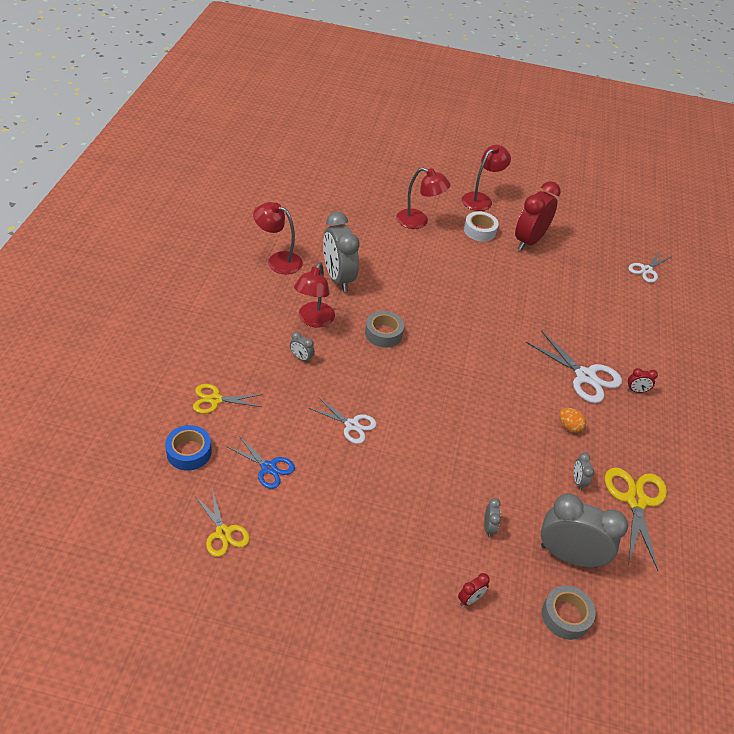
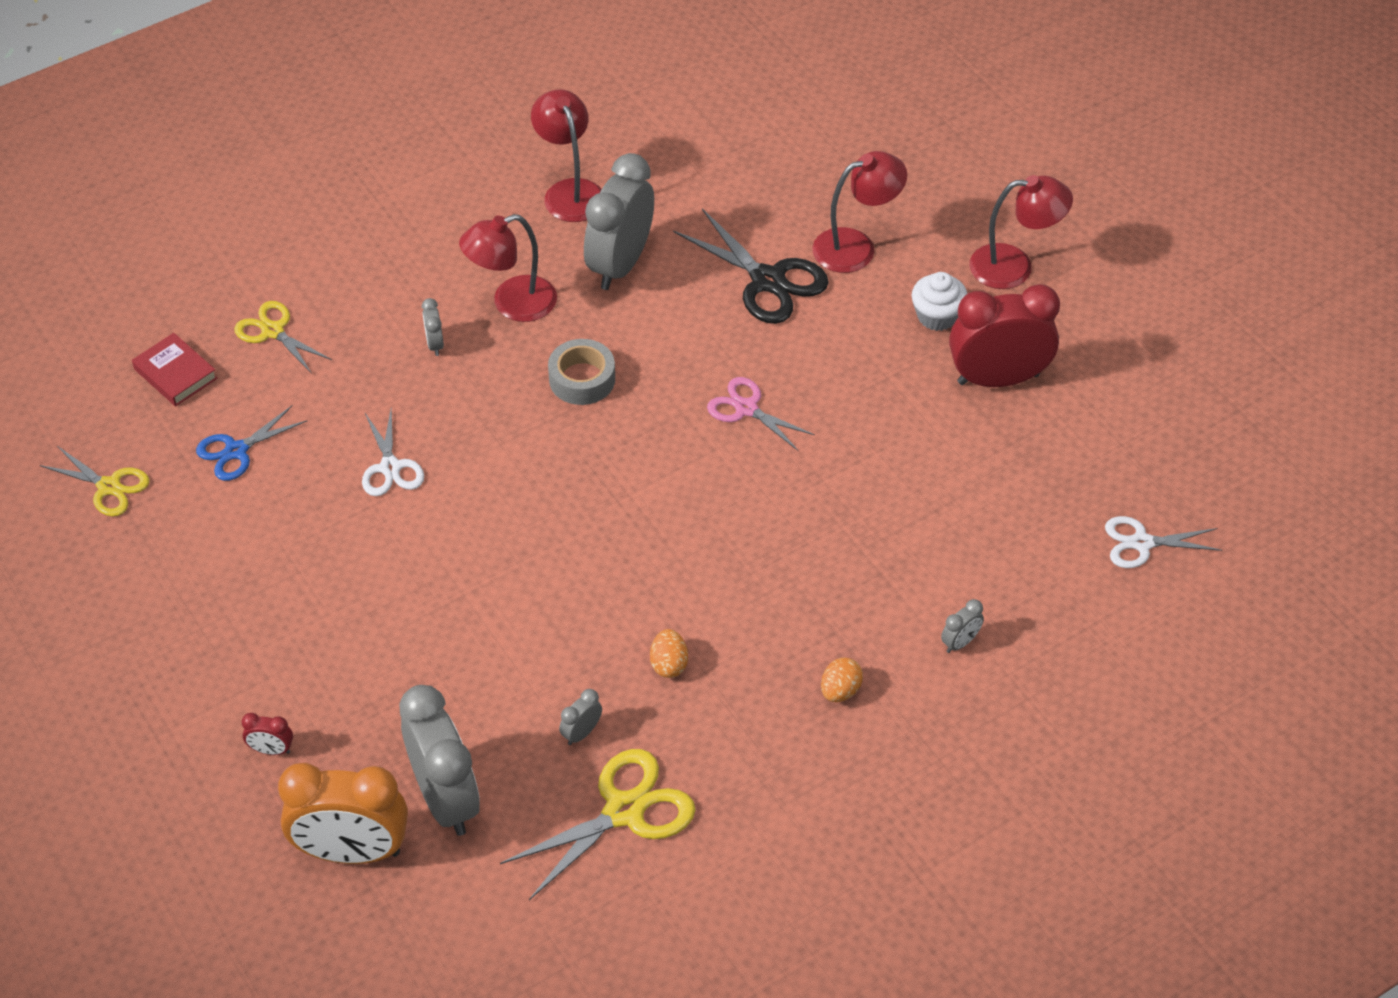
camera: 50 degrees right, 5 degrees up
blue tape [165,425,212,471] -> red book [132,333,217,406]
yellow scissors [195,489,250,557] -> yellow scissors turned 75 degrees counterclockwise [40,446,150,516]
blue scissors [226,436,295,489] -> blue scissors turned 60 degrees clockwise [196,405,307,481]
red lamp [396,168,450,229] -> red lamp turned 90 degrees counterclockwise [813,151,907,273]
white tape [464,211,499,242] -> white cupcake [912,272,967,331]
grey clock [484,498,501,537] -> grey clock moved to [941,599,984,653]
white scissors [526,330,622,403] -> none
grey tape [542,585,596,640] -> orange clock [278,763,408,864]
red clock [627,368,658,393] -> orange egg [821,657,863,702]
none -> black scissors [673,209,829,324]
none -> pink scissors [707,377,815,451]

